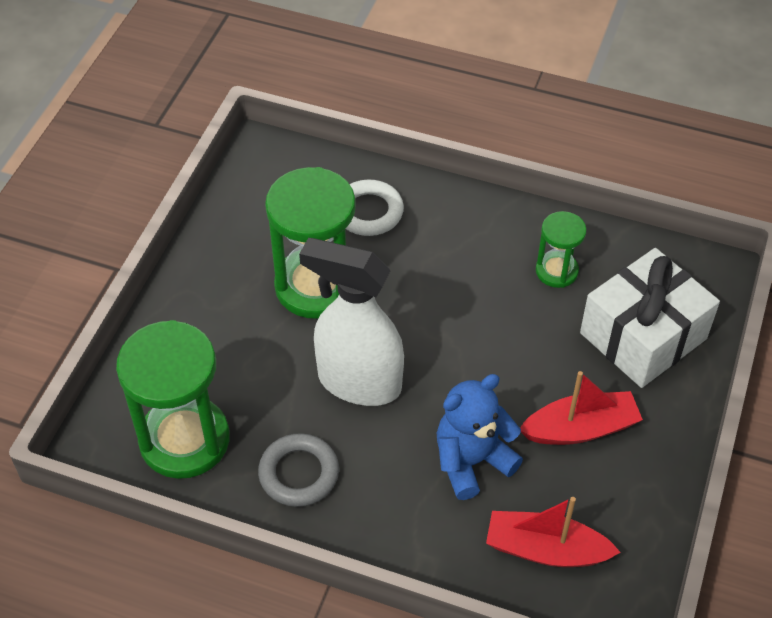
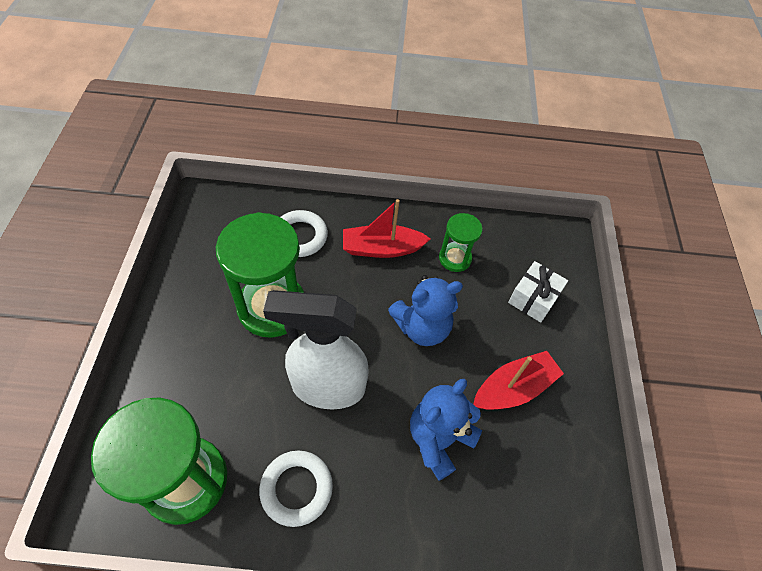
camera: 20 degrees left, 5 degrees up
grey ring [258,433,339,507] -> white ring [259,451,333,527]
red boat [486,497,621,567] -> red boat moved to [343,199,430,258]
white gift [580,248,720,388] -> white gift [508,261,568,323], size x0.56
none -> blue teddy bear [388,275,463,346]

